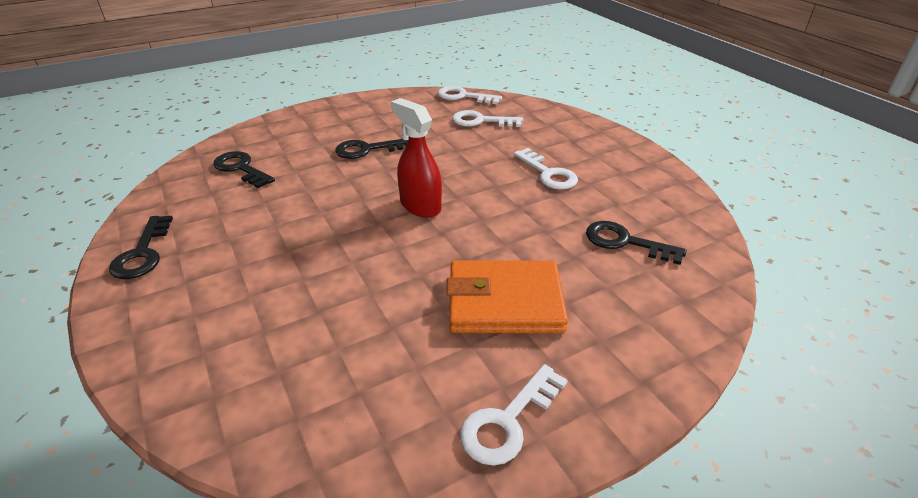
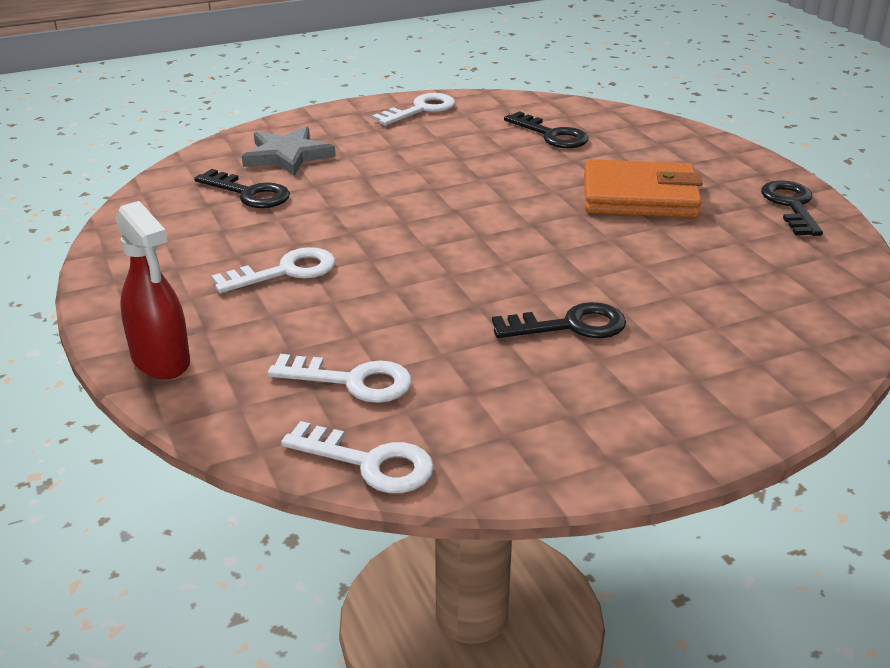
camera: 175 degrees left, 5 degrees down
black key [213,151,275,188] -> black key moved to [504,111,589,148]
red spray bottle [391,98,442,218] -> red spray bottle moved to [116,201,190,379]
orange wallet [446,260,568,333] -> orange wallet moved to [584,159,703,218]
white key [514,148,578,189] -> white key turned 90 degrees clockwise [212,247,335,293]
none -> grey star [242,126,335,176]

